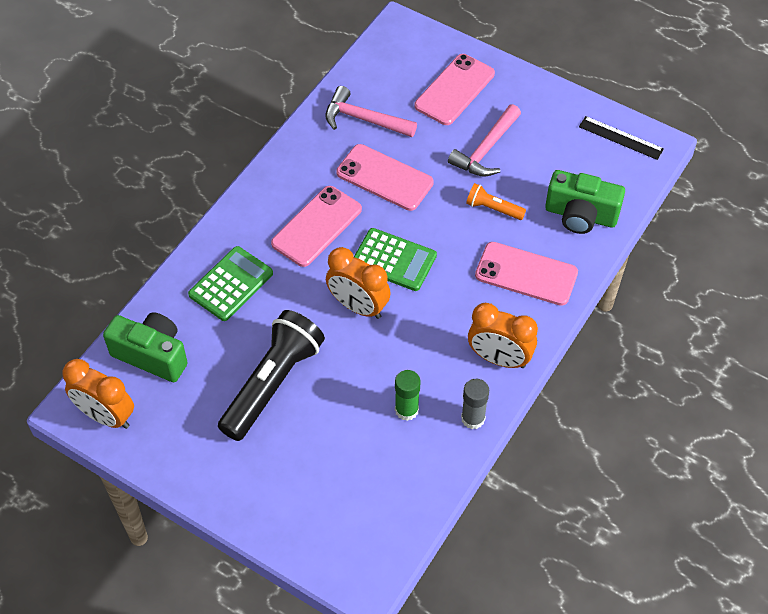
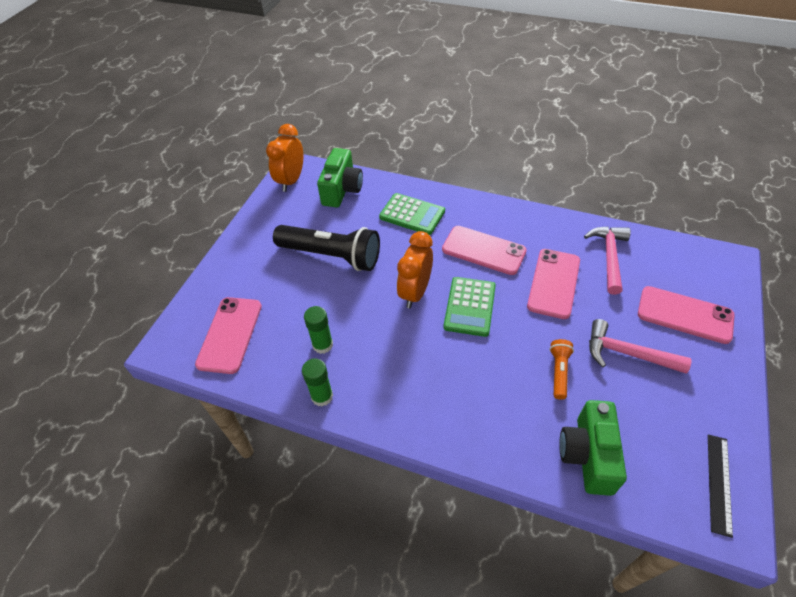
camera: 80 degrees right, 5 degrees down
grey glue stick [461,379,489,429] -> green glue stick [302,358,333,407]
orange clock [468,303,538,368] -> none
pink phone [475,242,578,306] -> pink phone moved to [195,297,262,374]

